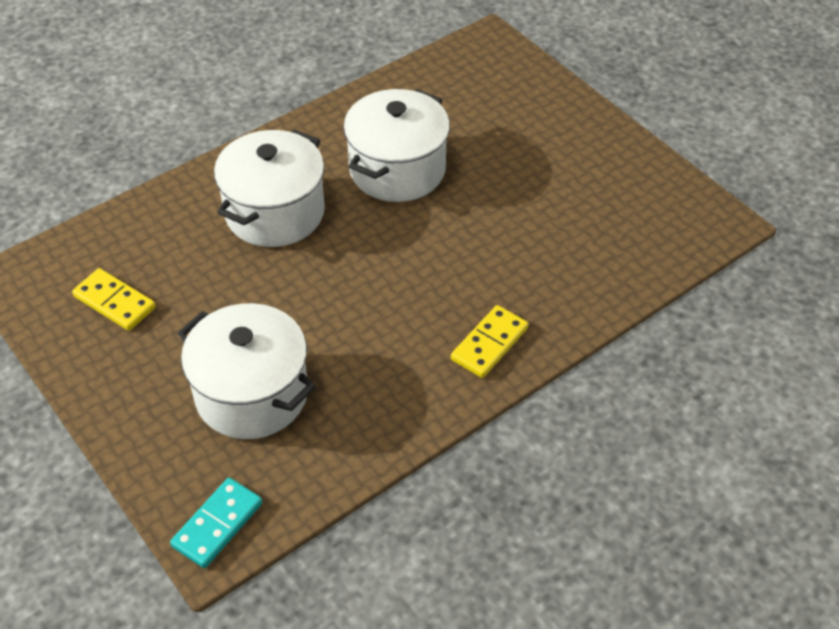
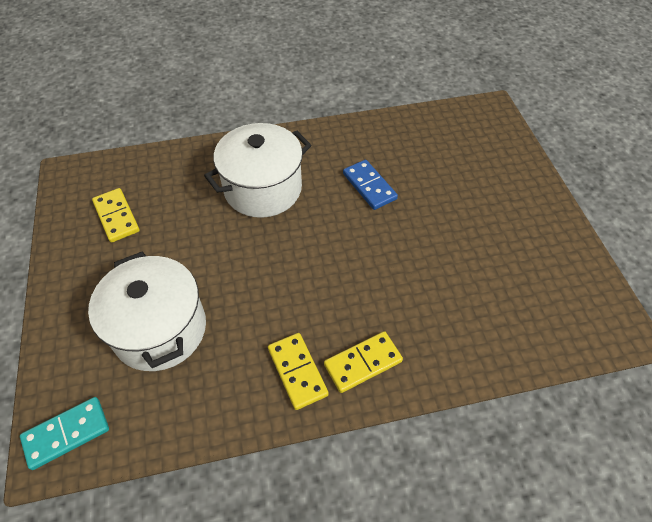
camera: 25 degrees right, 5 degrees up
white pot [343,89,450,202] -> blue domino [343,160,398,210]
none -> yellow domino [268,333,329,410]

